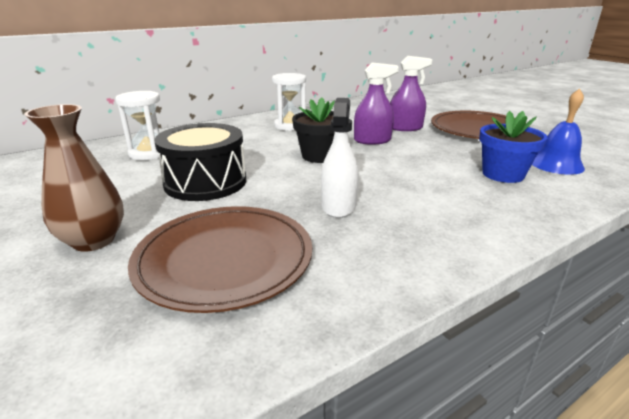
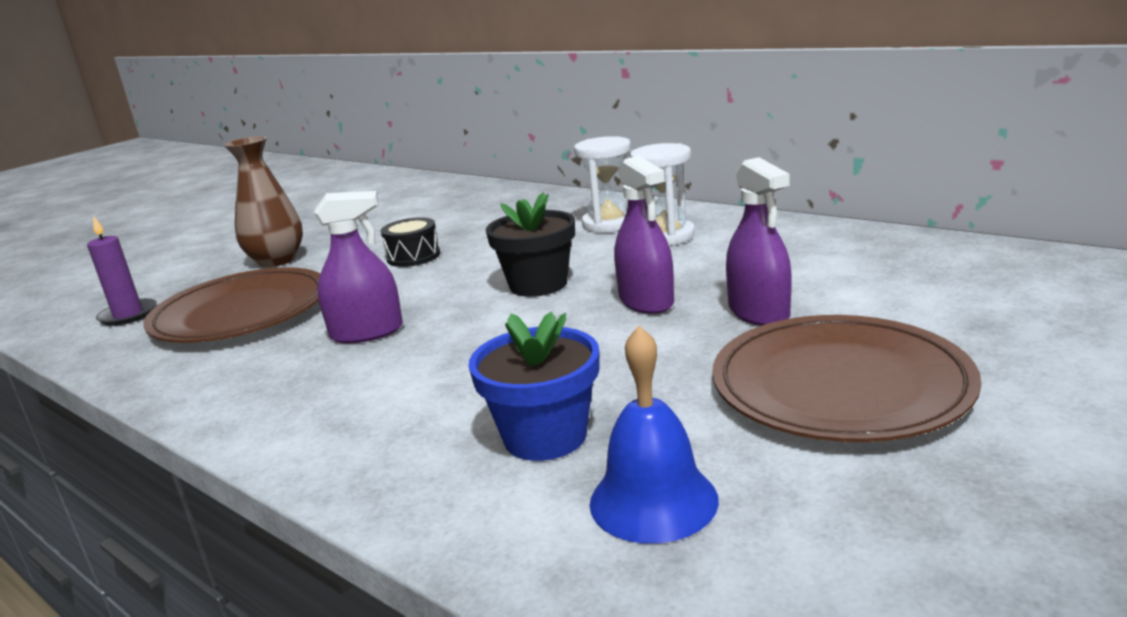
camera: 75 degrees right, 5 degrees down
white hourglass [115,91,160,160] -> white hourglass moved to [574,136,631,233]
black drum [154,123,246,201] -> black drum [381,217,440,267], size x0.53
white spray bottle [321,98,359,218] -> purple spray bottle [314,191,403,343]
none -> purple candle [87,215,157,326]

